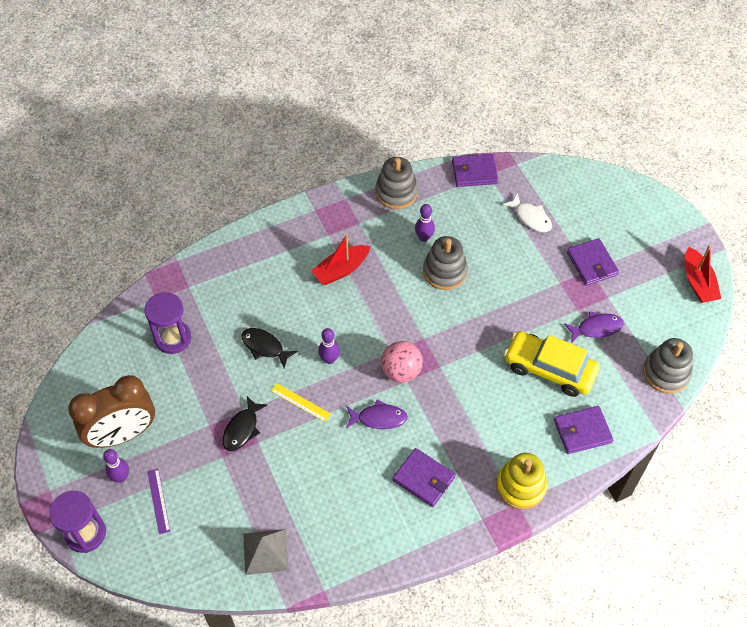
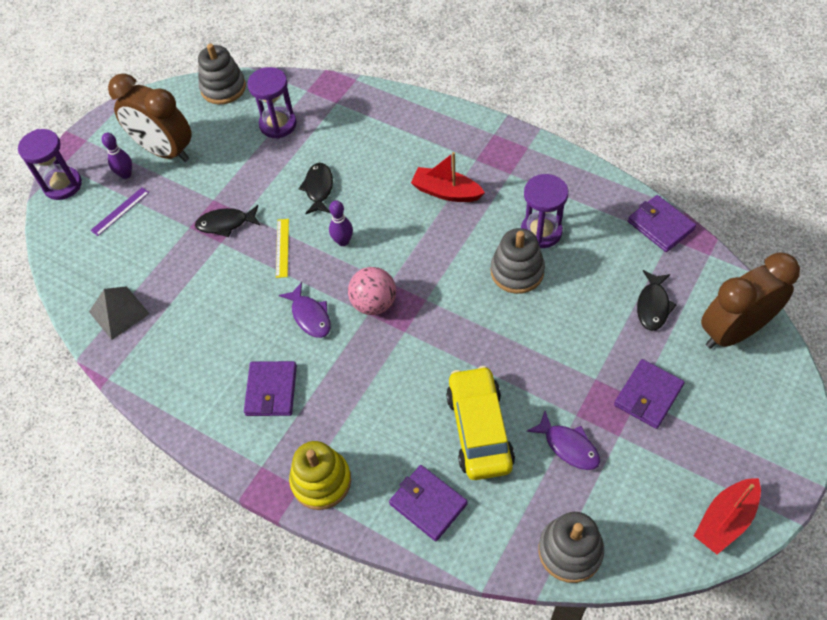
camera: 60 degrees right, 0 degrees up
grey stacking toy [375,157,418,209] -> grey stacking toy moved to [198,44,246,104]
purple bowling pin [415,204,435,242] -> purple hourglass [521,174,568,248]
white fish [502,193,552,232] -> black fish [637,270,677,331]
none -> brown clock [701,252,800,349]

